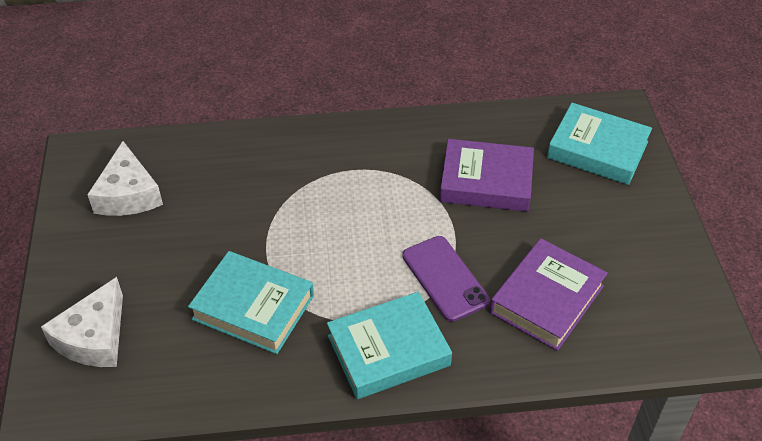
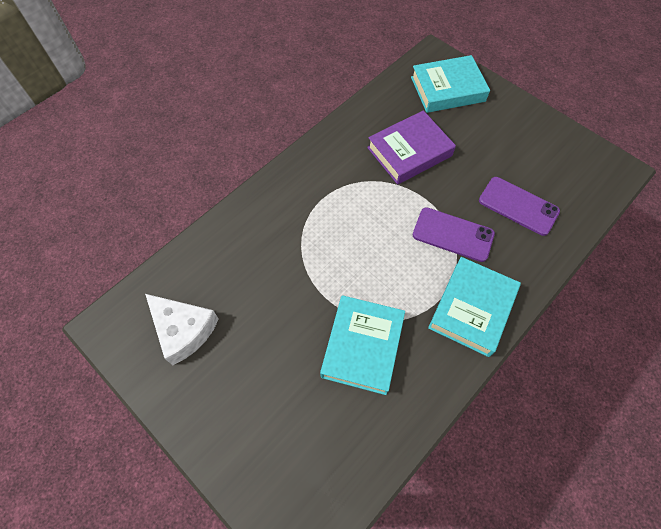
camera: 40 degrees left, 15 degrees up
white cheese [41,277,123,367] -> none
turquoise book [188,251,314,354] -> turquoise book turned 60 degrees counterclockwise [320,295,405,395]
purple book [490,238,608,351] -> purple phone [479,177,560,236]

